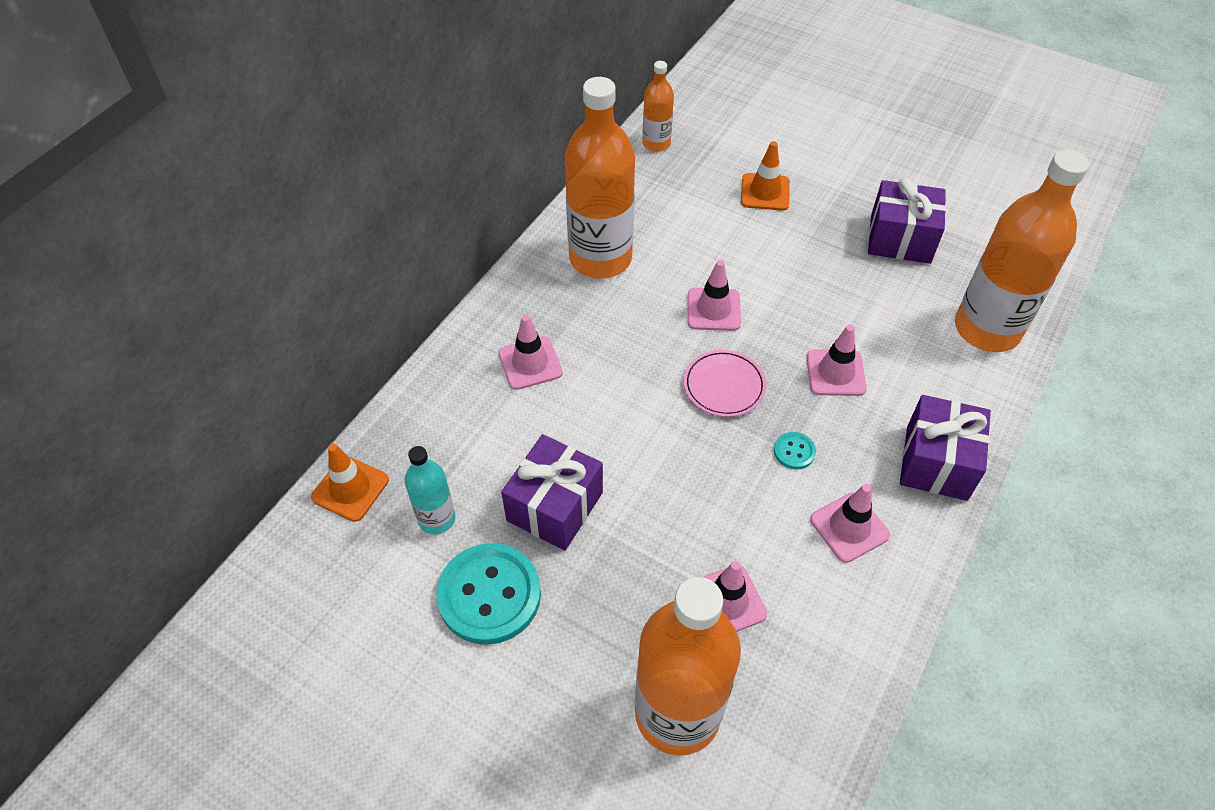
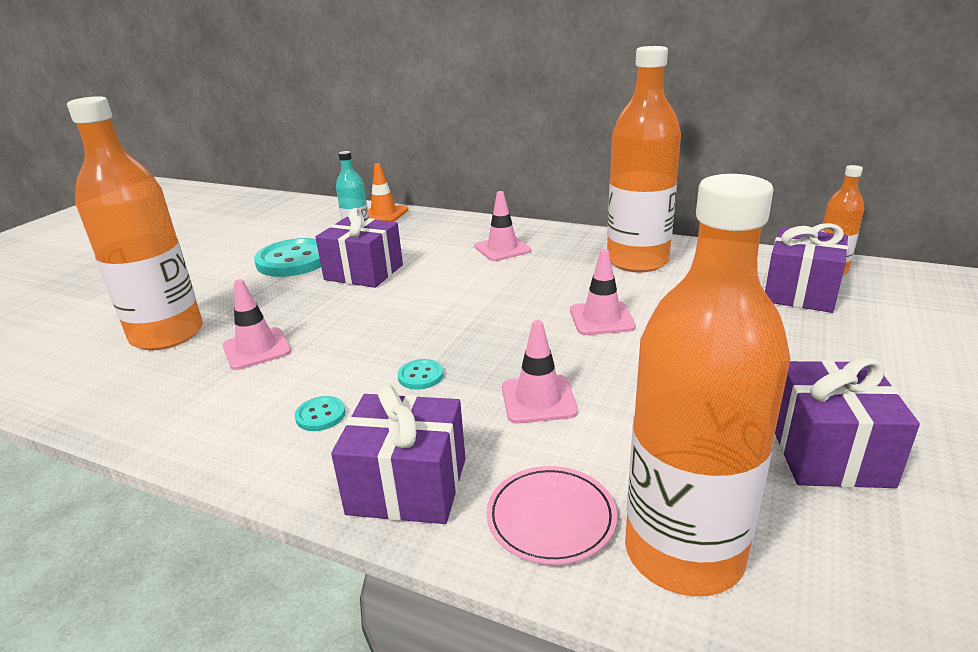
camera: 85 degrees right, 25 degrees down
pink plate [684,350,766,417] -> pink plate moved to [487,466,617,565]
orange traffic cone [741,141,790,211] -> none
pink traffic cone [810,484,890,563] -> turquoise button [295,396,346,431]
none -> purple gift [765,223,848,313]

